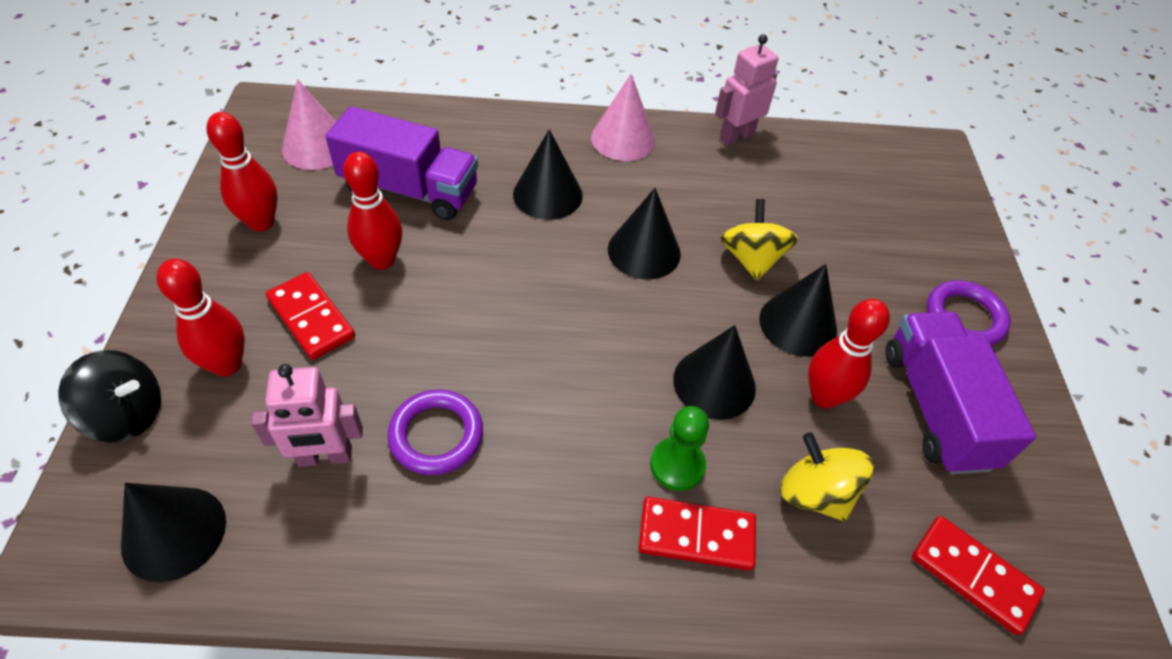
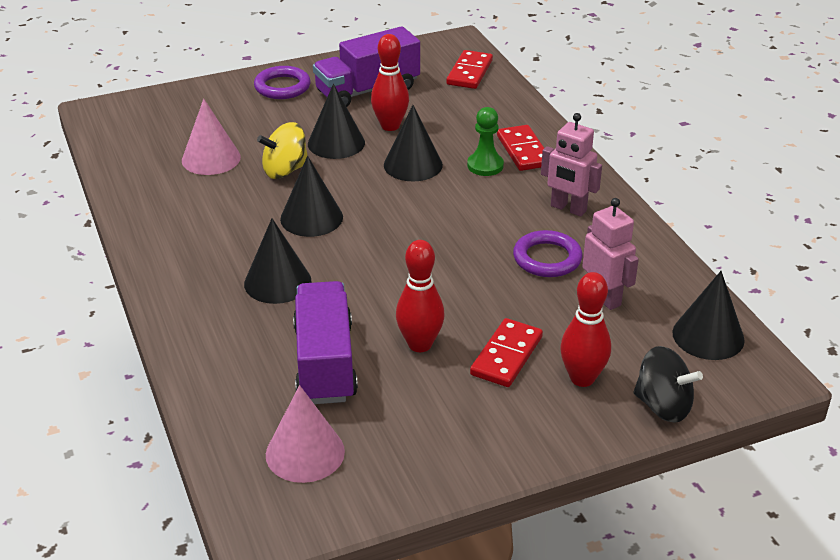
camera: 110 degrees left, 15 degrees down
black spinning top [58,350,161,443] -> black spinning top turned 135 degrees clockwise [633,346,703,423]
red bowling pin [206,112,278,231] -> none
pink cone [591,74,655,161] -> pink cone moved to [182,99,241,175]
pink robot [715,34,778,145] -> pink robot moved to [541,113,602,217]
yellow spinning top [780,432,874,522] -> none

